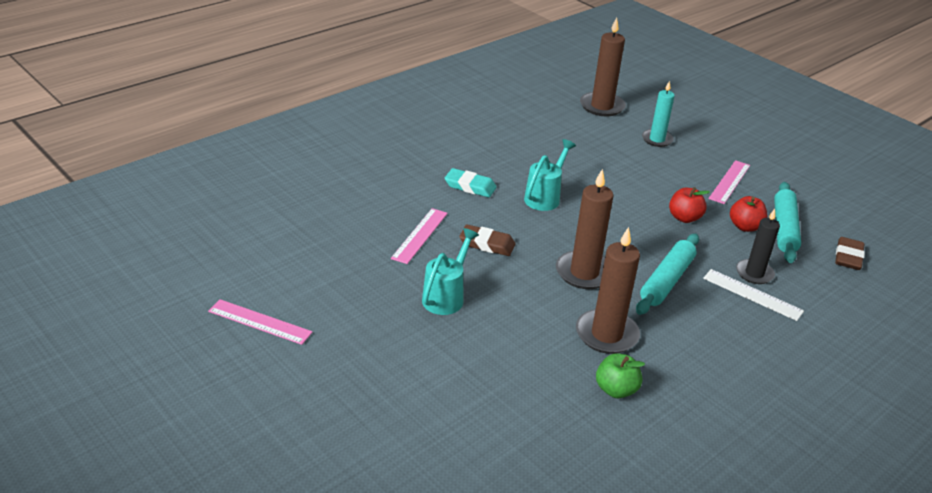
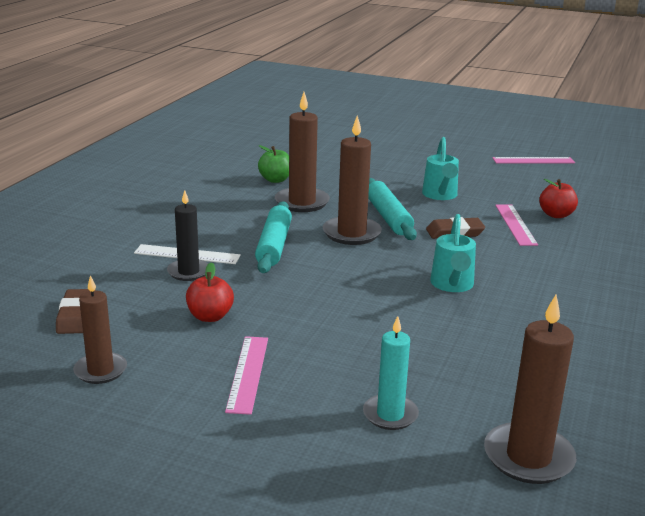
camera: 155 degrees right, 10 degrees down
turquoise eraser [445,168,497,197] -> none
red apple [669,187,710,223] -> red apple moved to [539,179,578,218]
turquoise rolling pin [774,182,801,263] -> turquoise rolling pin moved to [368,178,417,240]
none -> brown candle [73,275,127,384]

